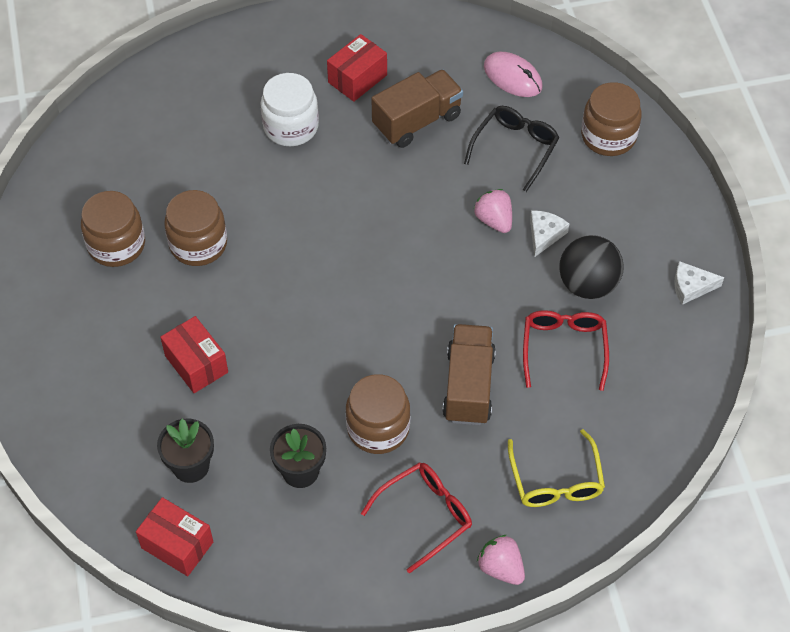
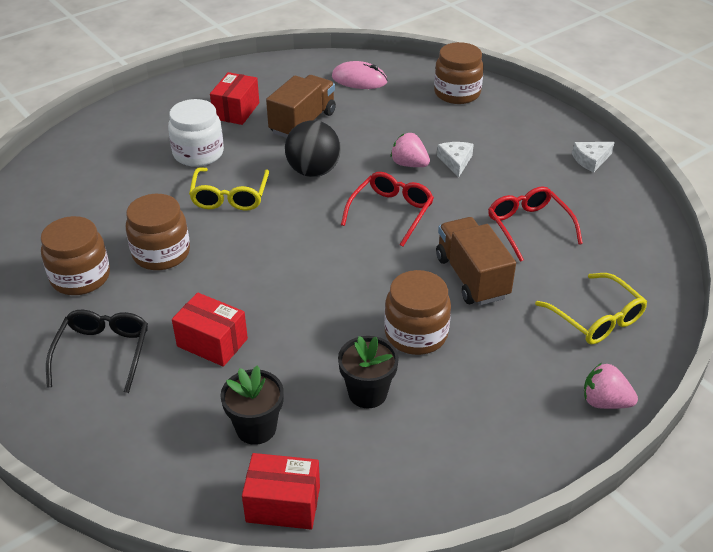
camera: 25 degrees left, 15 degrees down
red glasses [361,462,472,574] -> red glasses moved to [341,172,434,246]
black glasses [464,106,560,192] -> black glasses moved to [46,310,148,393]
black ball [559,235,624,299] -> black ball moved to [285,120,341,177]
none -> yellow glasses [189,167,269,211]

